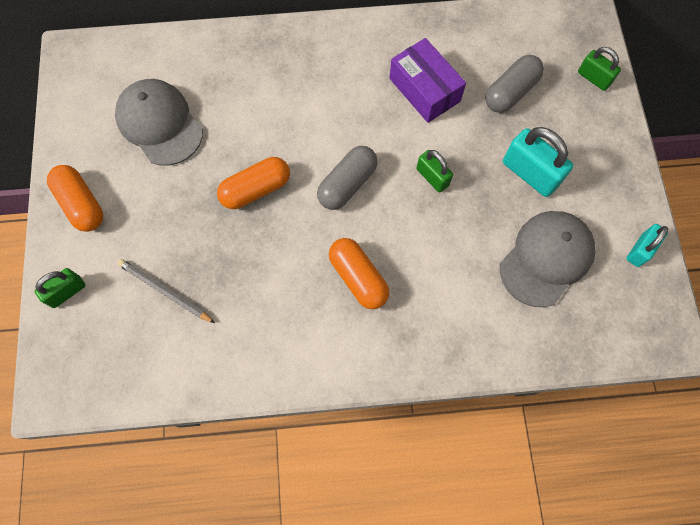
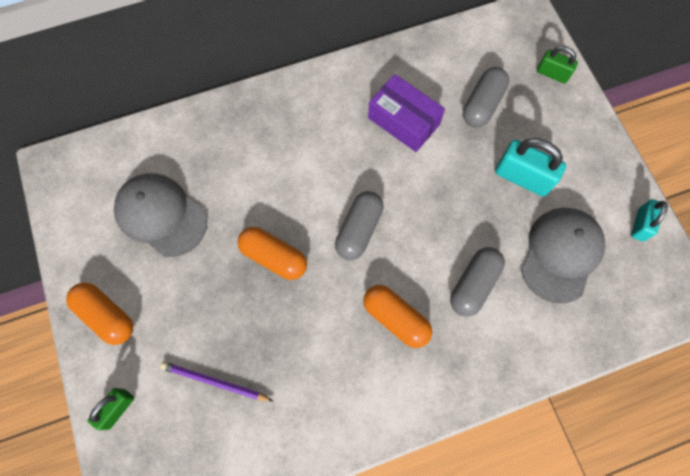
camera: 15 degrees left, 0 degrees up
grey pencil [117,259,215,323] -> purple pencil [160,362,273,401]
orange capsule [217,157,290,209] -> orange capsule turned 75 degrees clockwise [237,227,307,280]
green padlock [417,150,453,192] -> none
none -> grey capsule [450,247,505,317]

